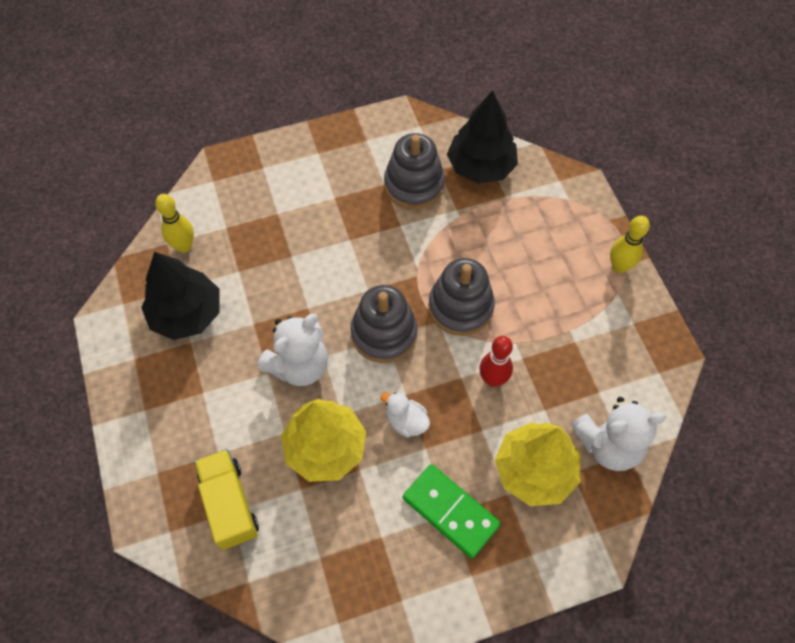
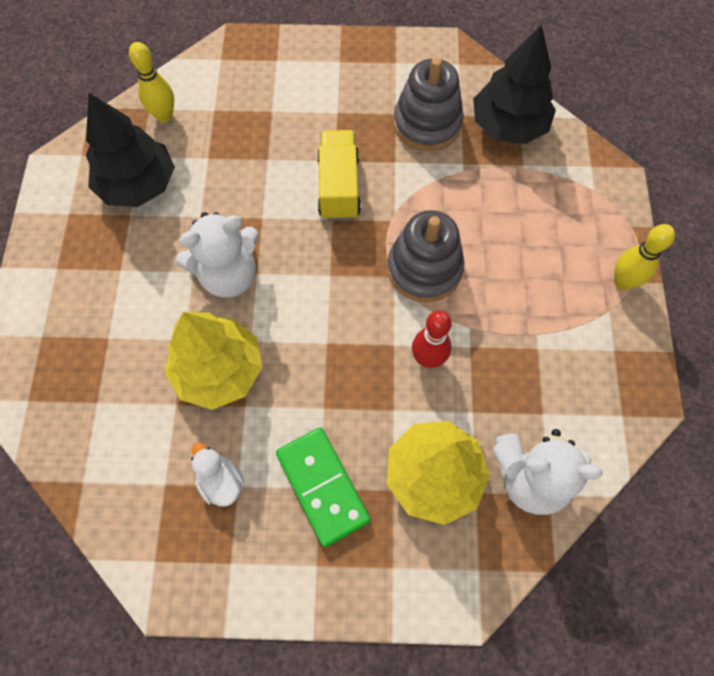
camera: 20 degrees right, 5 degrees up
yellow truck [194,449,259,550] -> yellow truck moved to [317,130,361,221]
grey stacking toy [350,285,418,363] -> none
white duck [381,392,430,437] -> white duck moved to [191,442,244,507]

